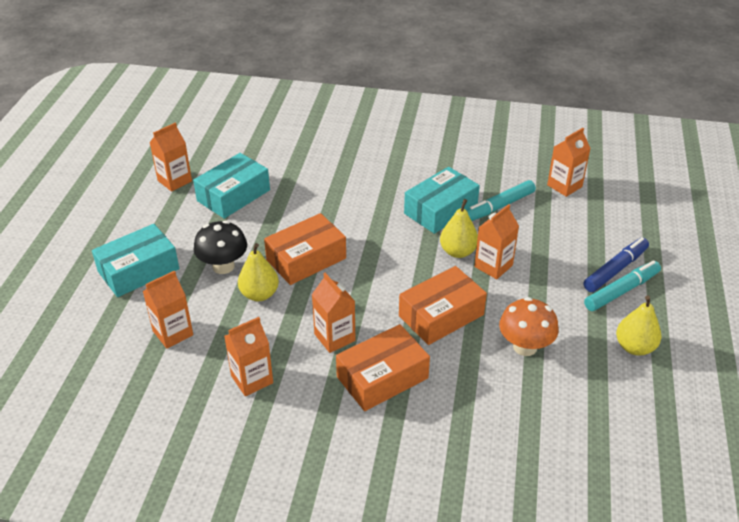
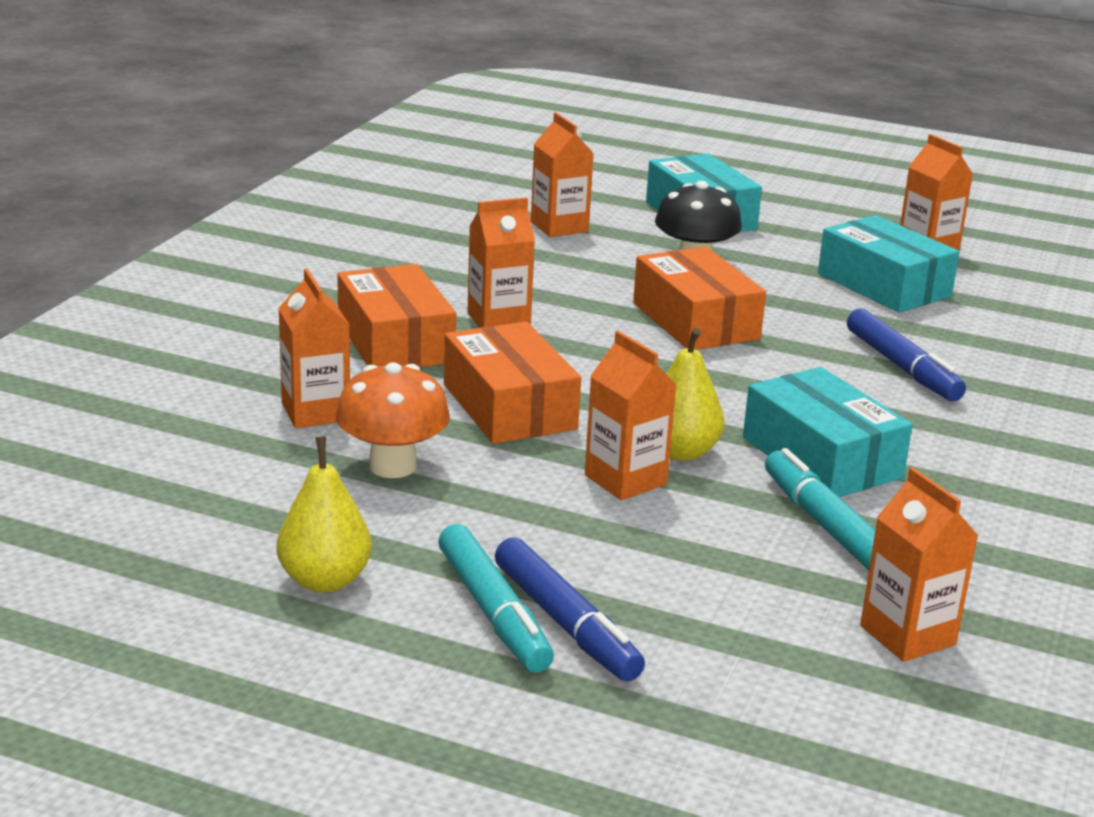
camera: 100 degrees right, 15 degrees down
orange carton [224,317,273,396] -> orange carton moved to [278,268,350,428]
yellow pear [238,243,279,301] -> none
none -> blue marker [847,308,966,401]

